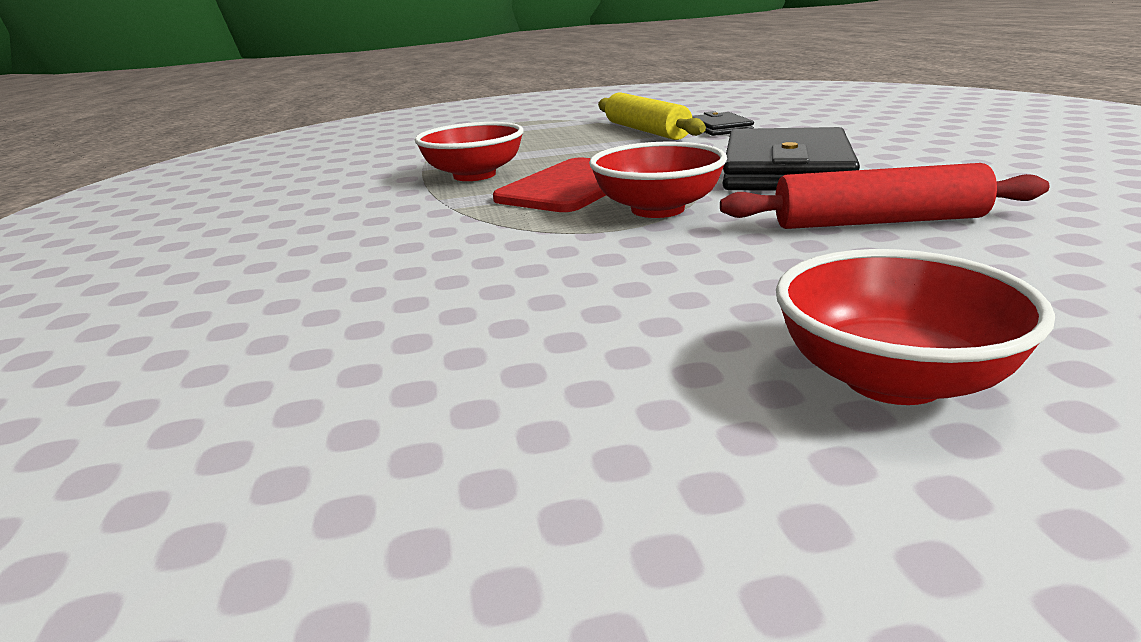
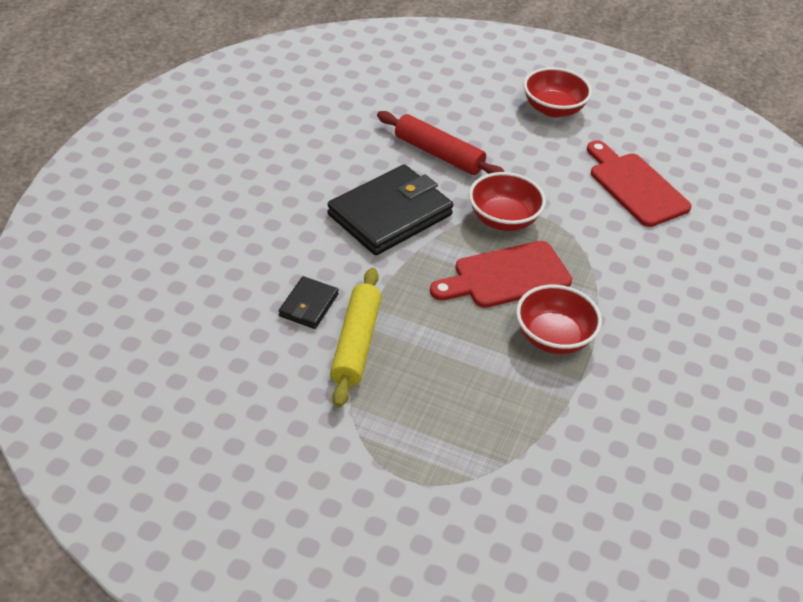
camera: 150 degrees left, 20 degrees up
none -> red cutting board [587,140,692,227]

